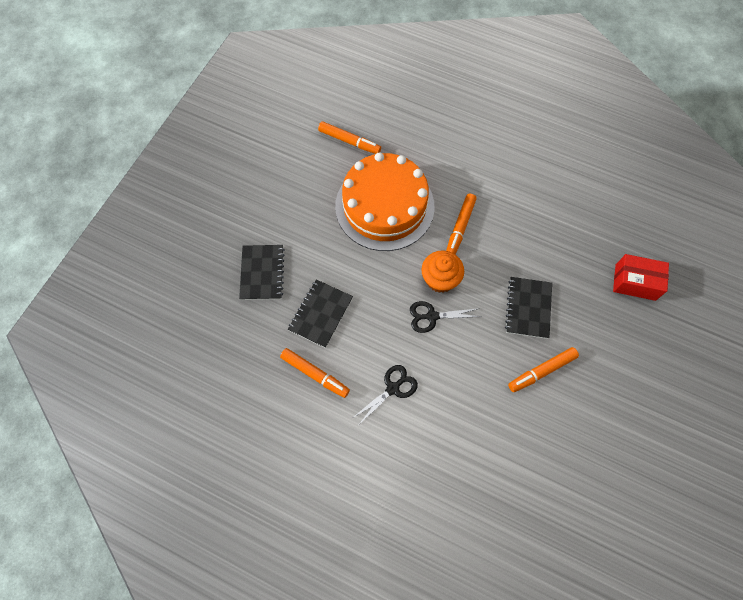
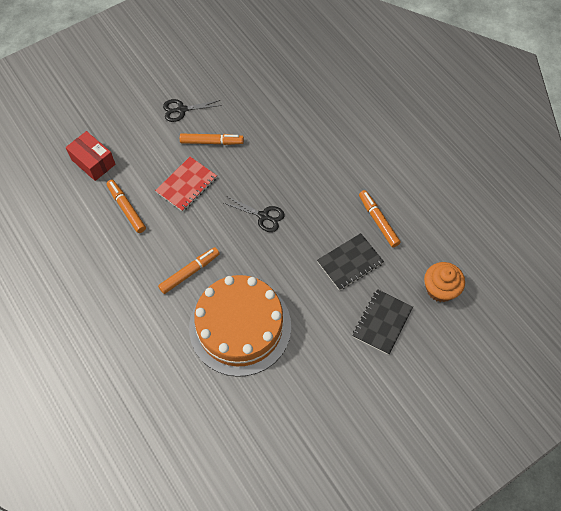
camera: 150 degrees left, 5 degrees down
orange marker [318,121,381,154] -> orange marker moved to [107,180,146,233]
black scissors [354,365,418,423] -> black scissors moved to [163,99,222,122]
orange cupcake [421,251,464,293] -> orange cupcake moved to [424,262,465,302]
black notebook [505,277,552,339] -> red notebook [155,157,217,212]

